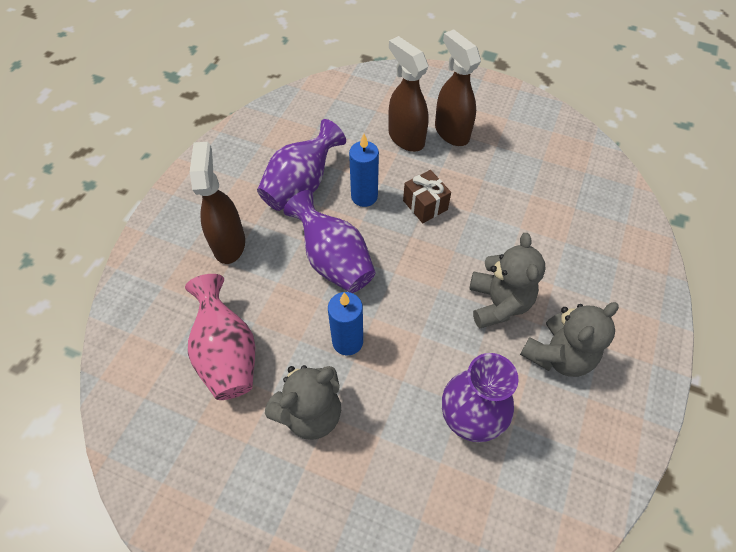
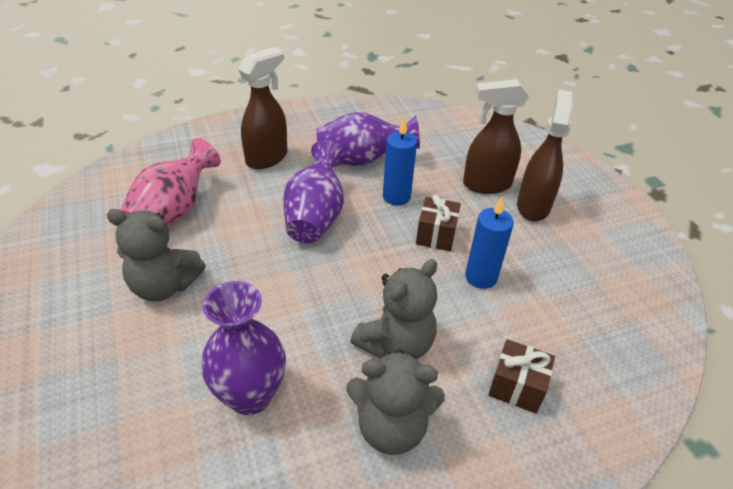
camera: 45 degrees right, 15 degrees down
blue candle [328,292,363,355] -> blue candle moved to [465,197,514,289]
brown spray bottle [388,36,429,152] -> brown spray bottle turned 105 degrees counterclockwise [463,79,529,194]
none -> brown gift [488,339,555,413]

